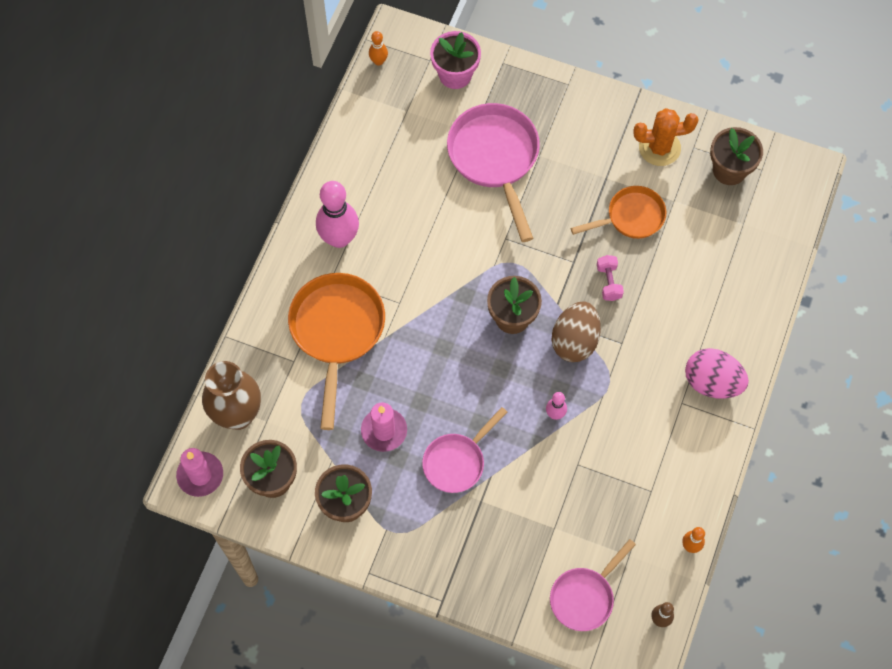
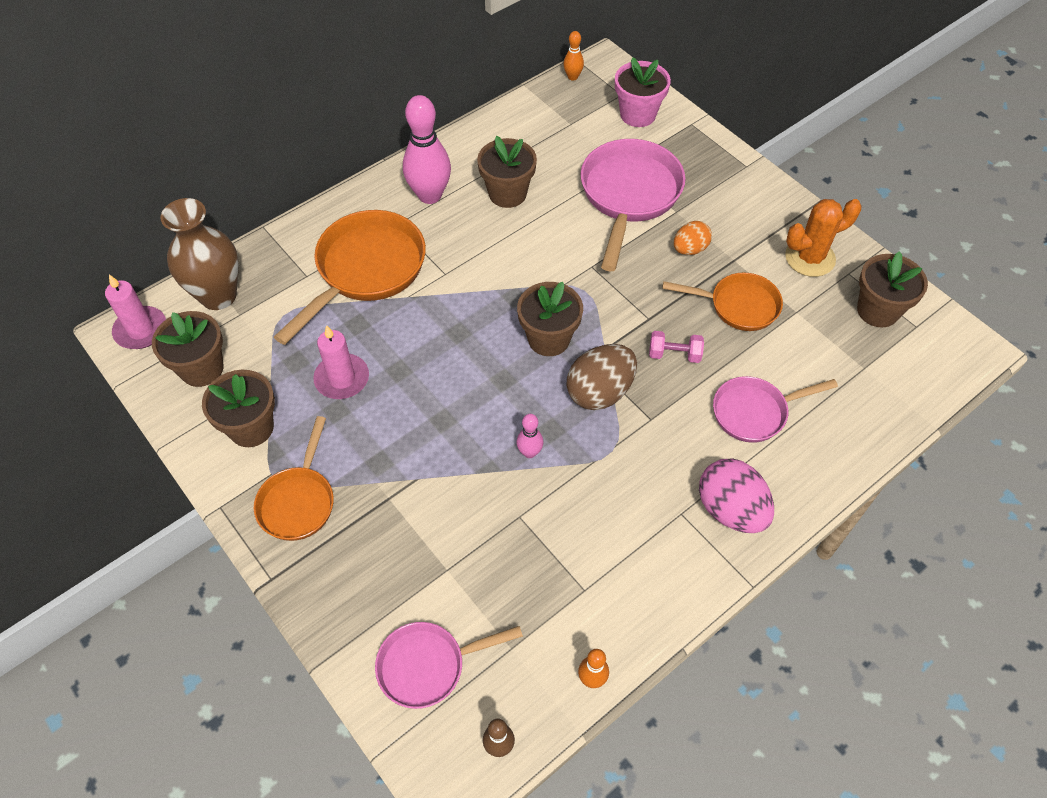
camera: 30 degrees right, 10 degrees down
pink pan [422,407,507,493] -> pink pan moved to [713,376,838,443]
pink dumbbell [597,255,624,301] -> pink dumbbell turned 75 degrees clockwise [649,331,704,363]
orange cactus [633,108,699,166] -> orange cactus turned 45 degrees counterclockwise [785,199,861,277]
none -> orange pan [254,416,334,541]
none -> brown flower pot [477,136,537,208]
none -> orange egg [674,221,712,255]

